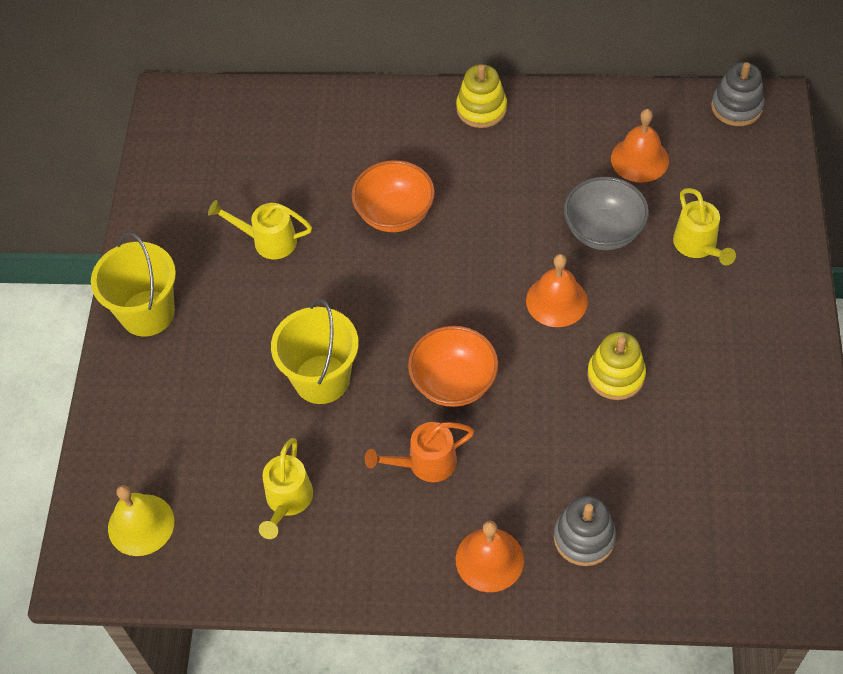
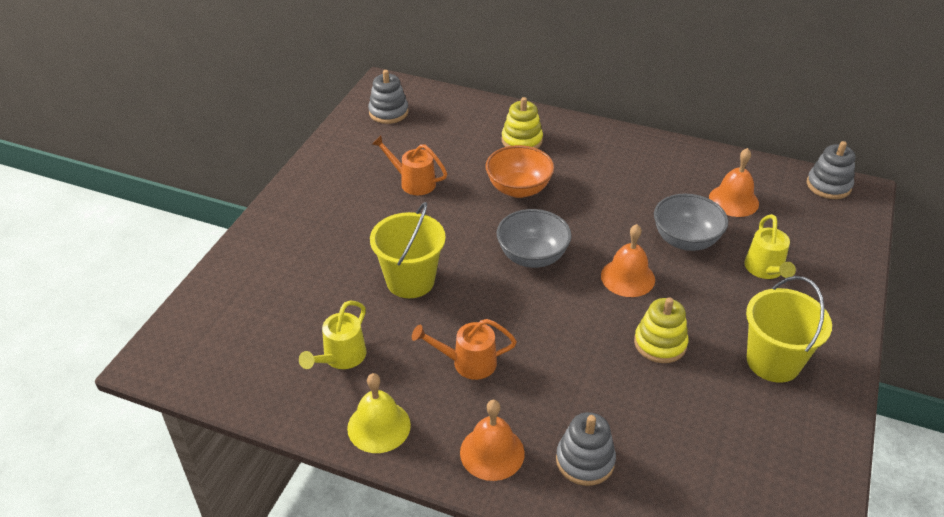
camera: 15 degrees right, 15 degrees down
yellow bucket [91,232,176,337] -> yellow bucket moved to [746,276,832,383]
yellow bell [108,485,174,556] -> yellow bell moved to [347,373,411,453]
yellow watering can [208,200,312,259] -> orange watering can [371,136,447,195]
orange bowl [408,326,498,407] -> none
yellow stacking toy [456,64,507,128] -> yellow stacking toy moved to [502,97,543,149]
none -> grey stacking toy [368,70,409,124]
none -> grey bowl [497,209,572,268]

